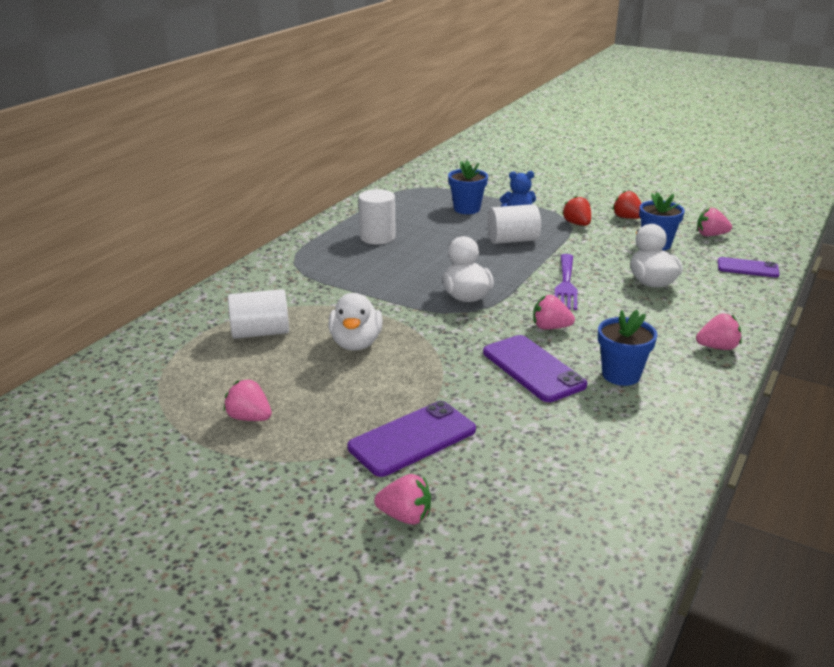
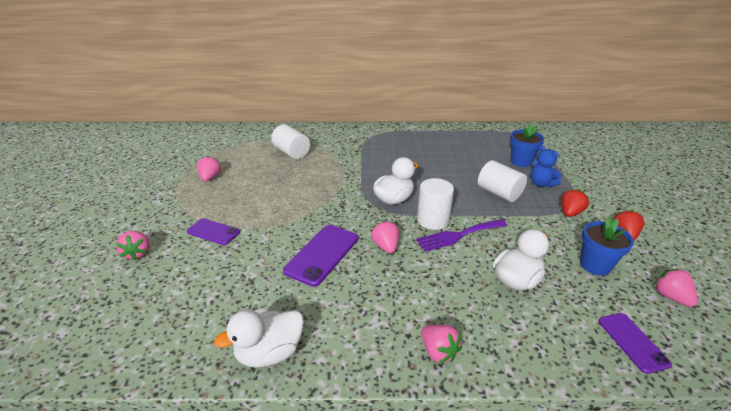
camera: 60 degrees right, 5 degrees up
white duck [328,293,383,351] -> white duck moved to [214,310,304,367]
purple phone [347,401,476,477] -> purple phone [187,218,240,245], size x0.64
white cylinder [358,189,396,245] -> white cylinder moved to [417,178,454,230]
blue flower pot [598,310,657,386] -> none

